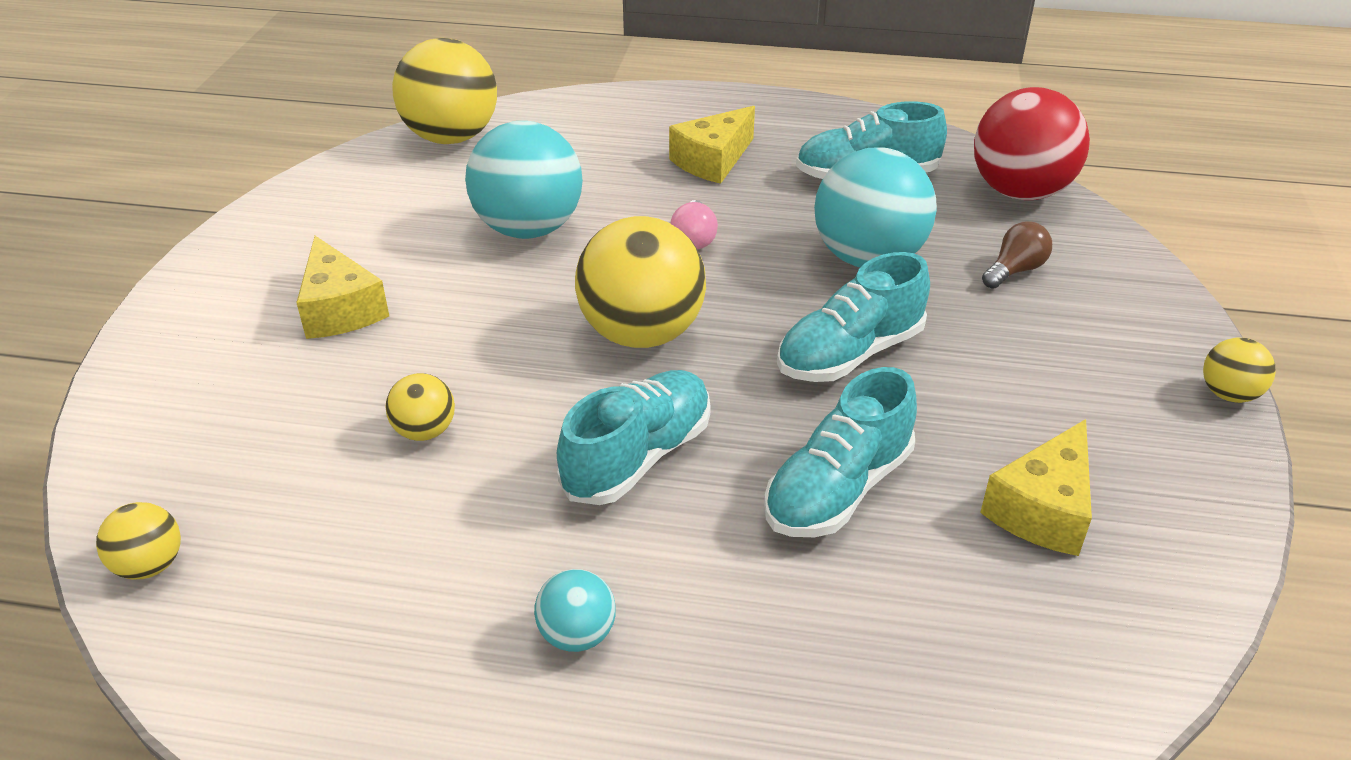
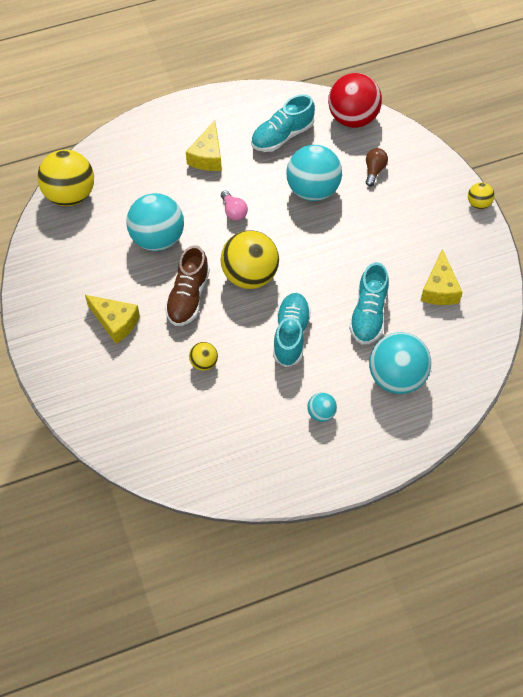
camera: 30 degrees left, 20 degrees up
yellow ball [96,502,181,579] -> none
turquoise shoe [777,252,930,382] -> none
none -> brown shoe [165,245,210,326]
none -> turquoise ball [369,332,431,394]

